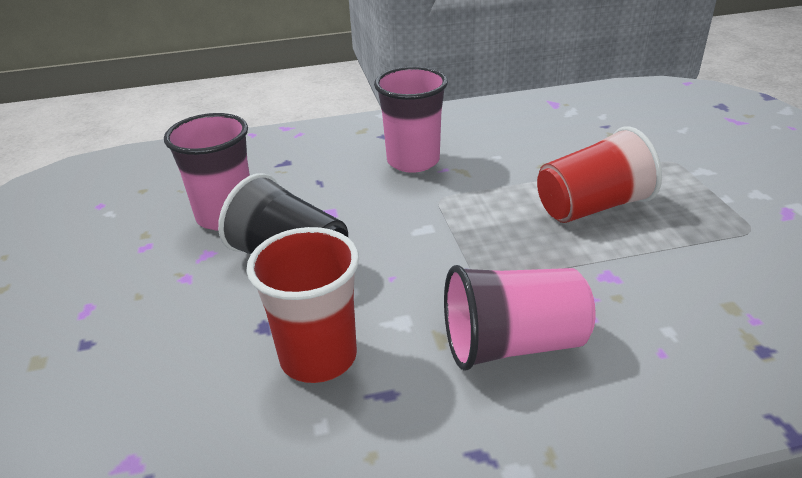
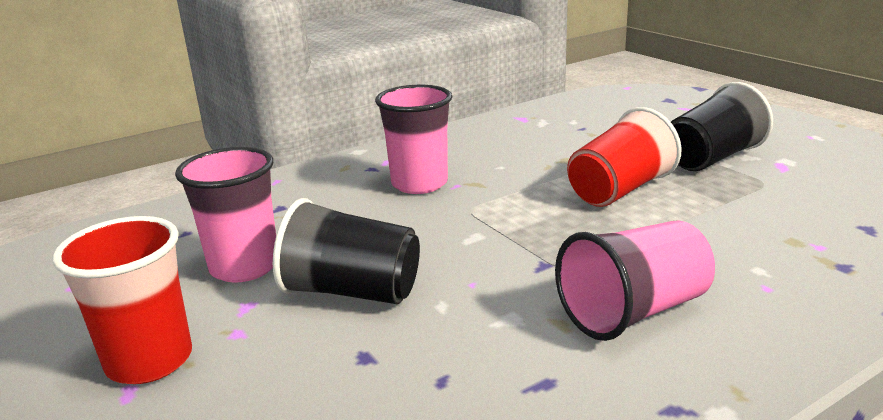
camera: 20 degrees left, 10 degrees down
red cup [246,227,359,383] -> red cup moved to [52,216,192,384]
none -> black cup [671,82,773,171]

